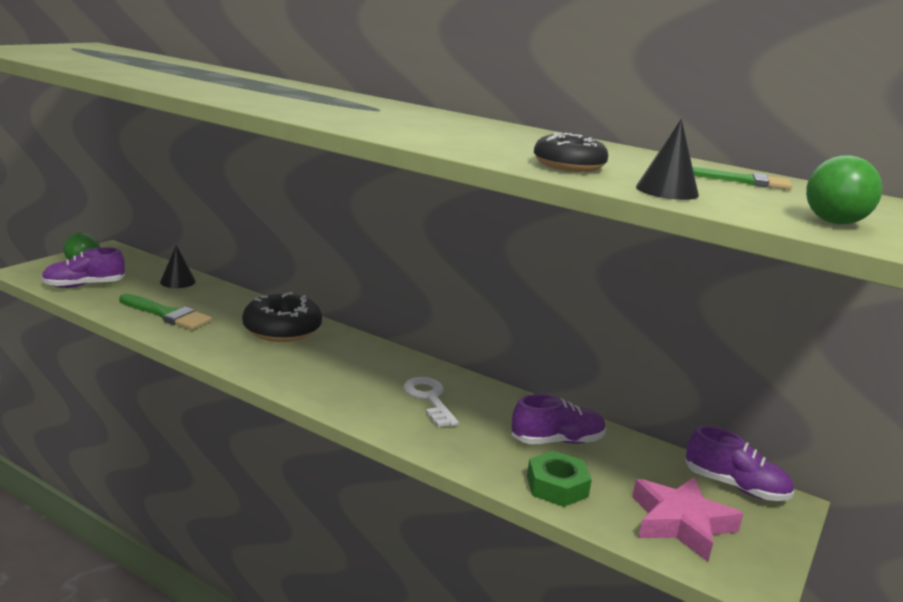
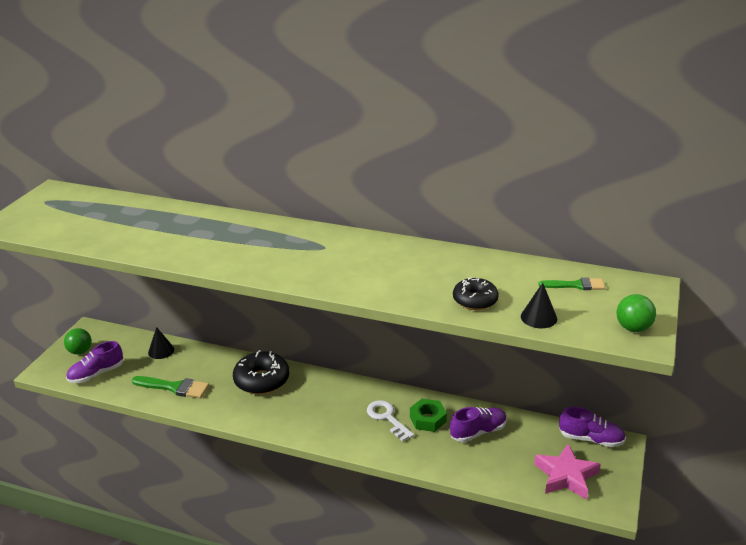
camera: 10 degrees left, 10 degrees up
green nut [527,451,592,507] -> green nut moved to [410,399,447,432]

